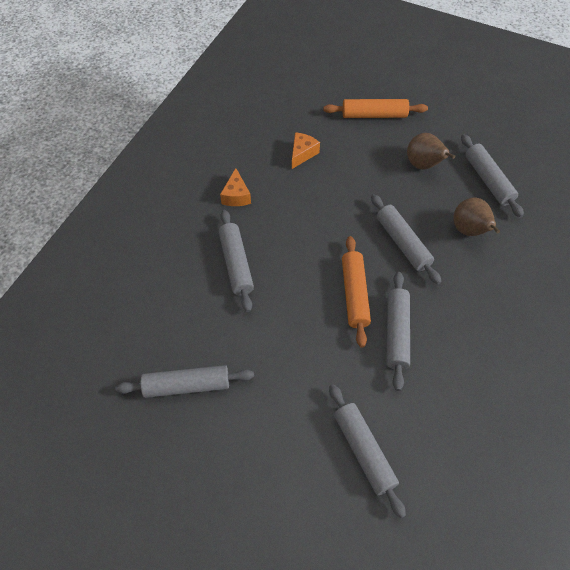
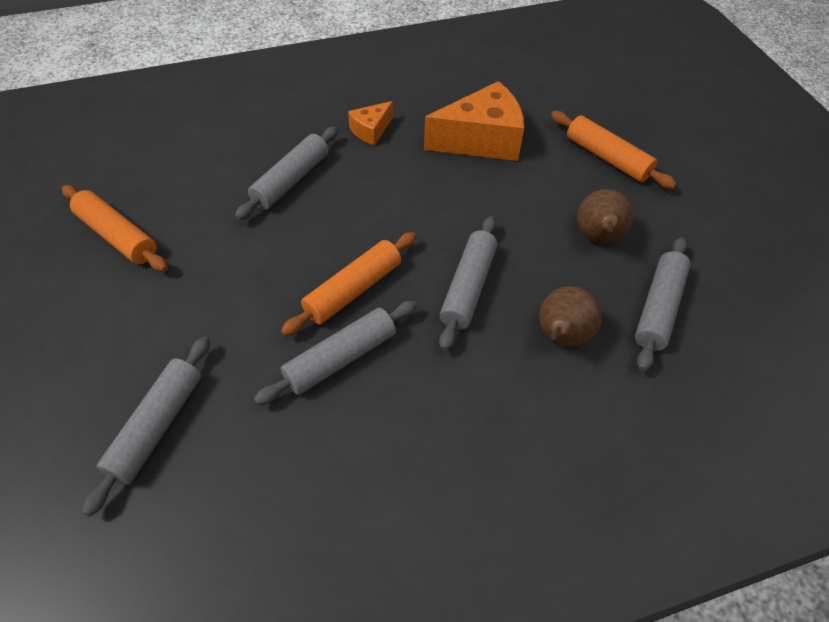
camera: 45 degrees right, 5 degrees down
grey rolling pin [115,365,254,398] -> orange rolling pin [62,185,168,272]
orange cheese [292,132,320,169] -> orange cheese [424,81,524,161], size x1.98

